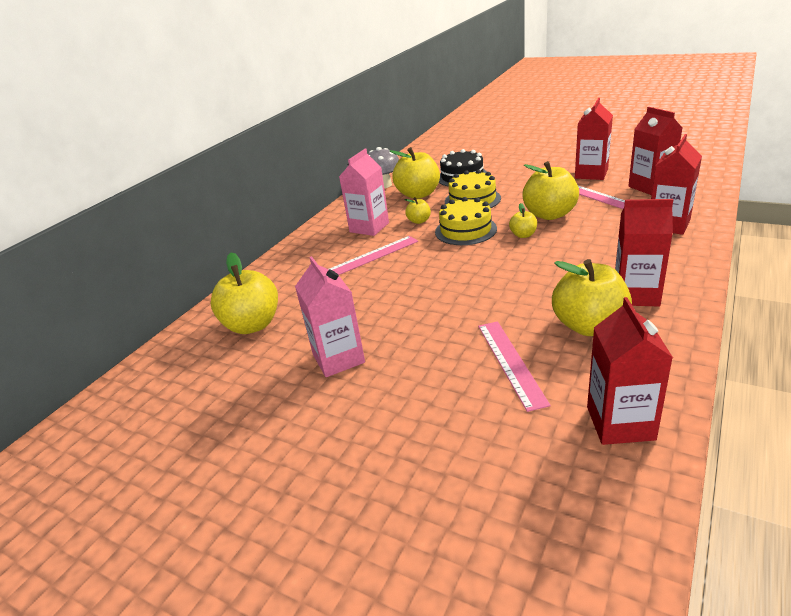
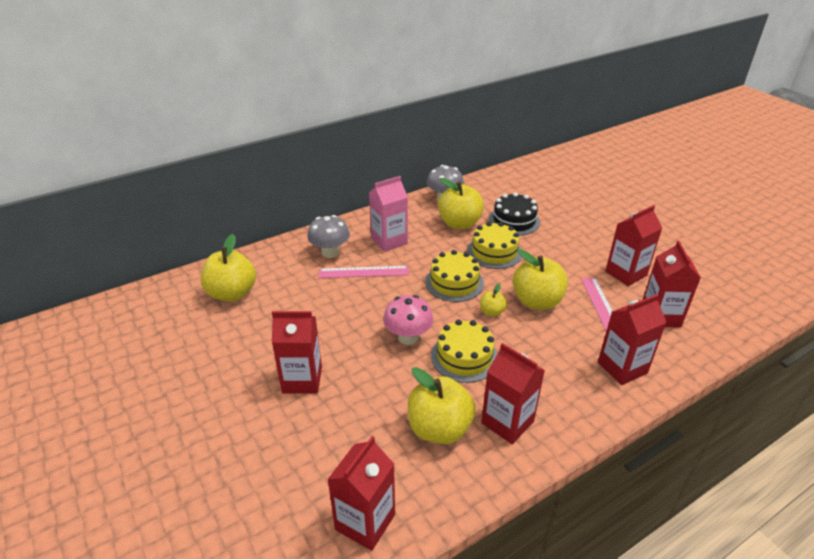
camera: 25 degrees right, 5 degrees up
pink carton [295,256,365,377] -> none
yellow apple [404,197,431,224] -> none
pink ruler [478,321,551,412] -> none
none -> red carton [272,311,322,393]
none -> grey mushroom [307,215,350,258]
none -> pink mushroom [383,295,433,345]
none -> yellow cake [431,320,498,383]

